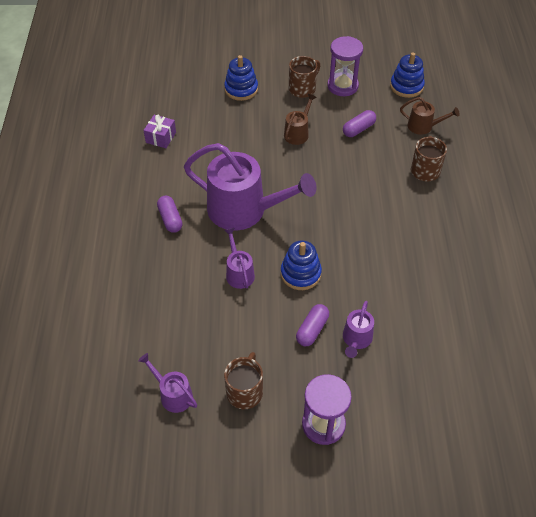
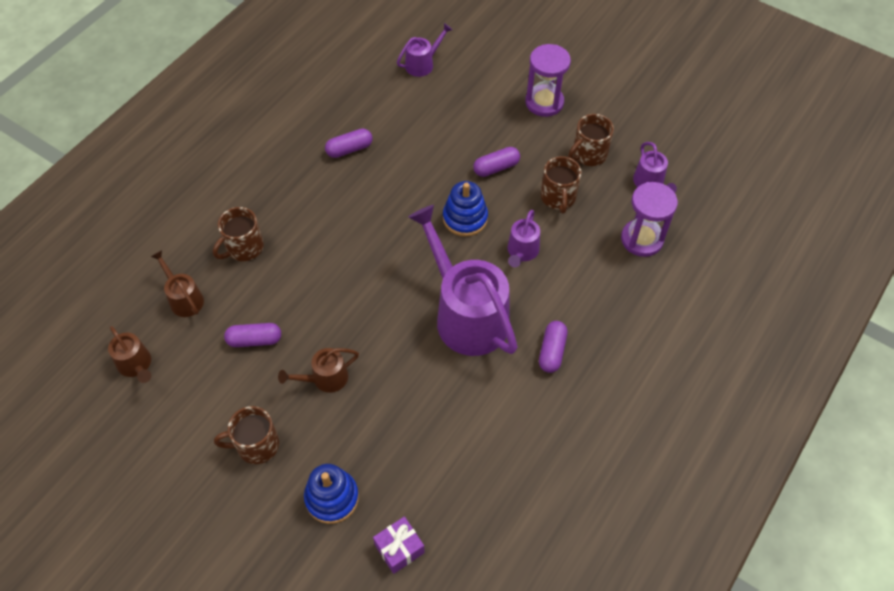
camera: 145 degrees left, 5 degrees up
purple gift [144,115,176,148] -> purple gift moved to [373,516,425,574]
purple hourglass [328,36,363,96] -> purple hourglass moved to [621,182,678,257]
purple watering can [343,301,374,358] -> purple watering can moved to [397,23,452,77]
blue stacking toy [390,52,425,98] -> brown watering can [108,326,151,383]
none -> purple capsule [325,129,373,158]
none -> brown mug [541,156,581,213]

